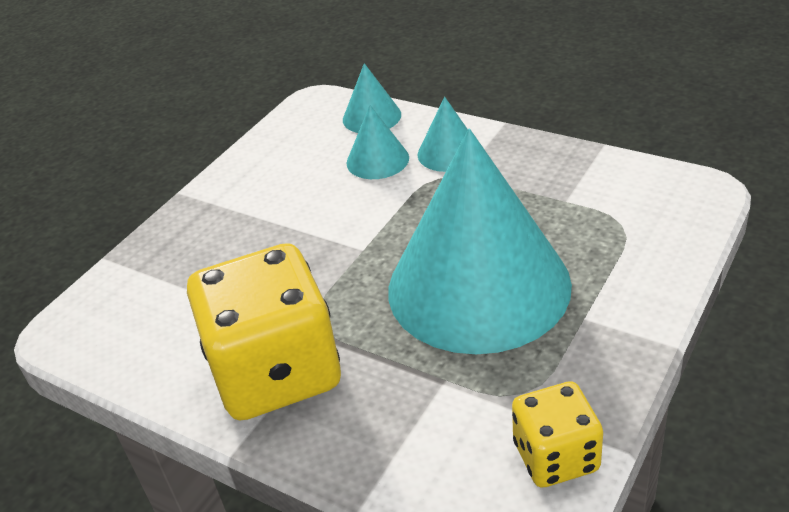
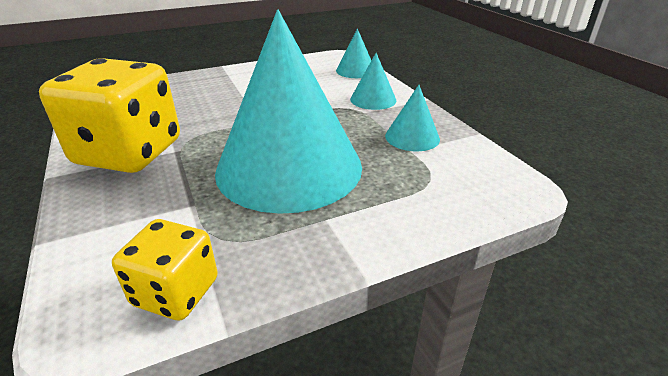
camera: 30 degrees right, 5 degrees down
turquoise cone [346,105,409,179] -> turquoise cone moved to [385,85,440,151]

